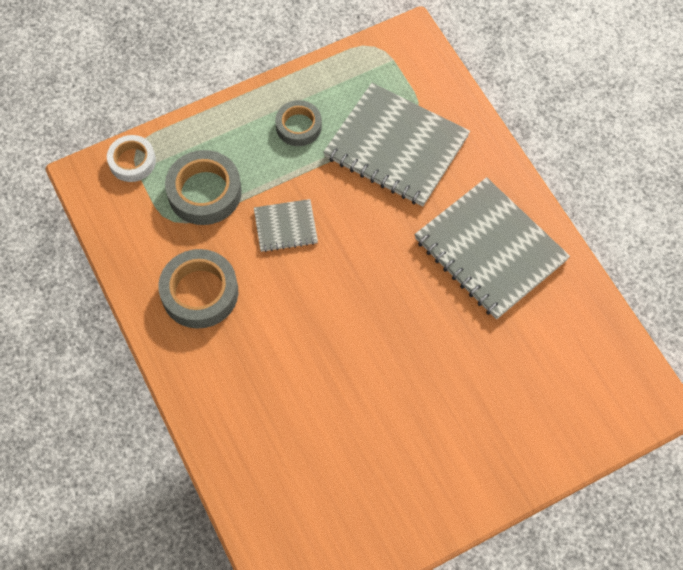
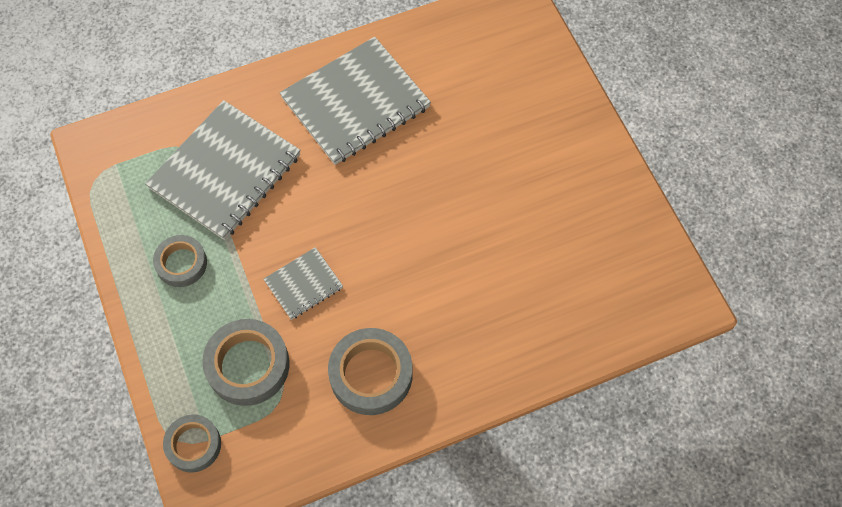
camera: 85 degrees left, 0 degrees up
white tape [107,135,156,182] -> grey tape [163,415,221,472]
grey notebook [254,199,318,252] -> grey notebook turned 60 degrees clockwise [264,247,343,320]

